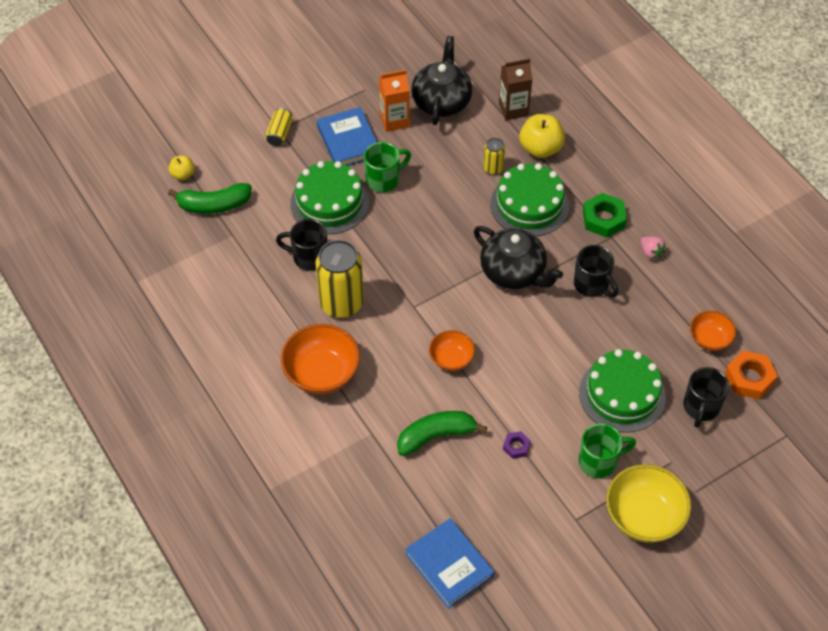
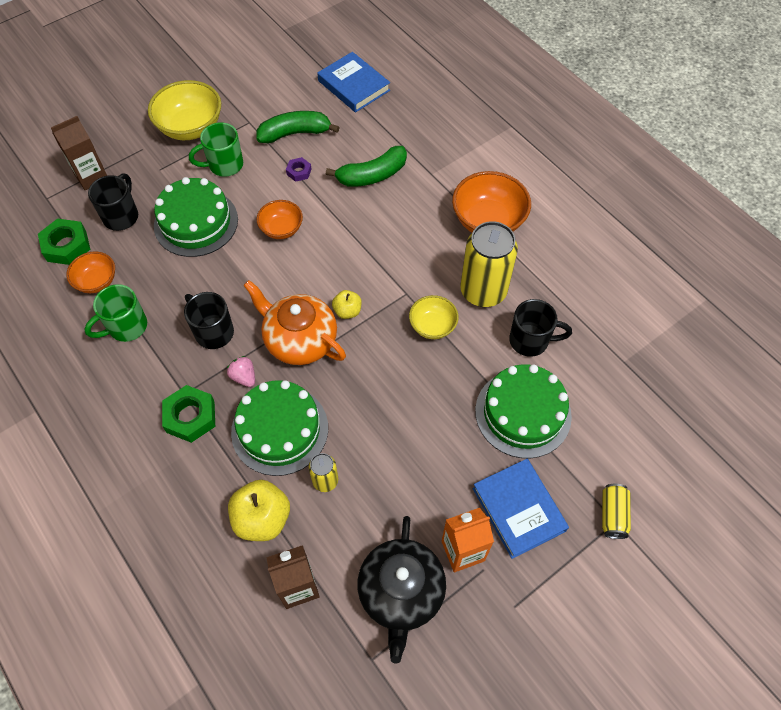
camera: 175 degrees right, 5 degrees up
green banana [168,183,252,214] -> green banana moved to [257,111,340,143]
yellow apple [169,155,195,180] -> yellow apple moved to [332,290,362,319]
green mug [364,142,411,192] -> green mug moved to [84,284,147,342]
orange bowl [429,330,475,371] -> orange bowl moved to [257,200,303,239]
black teapot [474,226,563,289] -> orange teapot [243,280,346,365]
pink strawberry [641,236,666,260] -> pink strawberry moved to [227,356,255,387]
orange nut [725,351,778,399] -> green nut [38,219,90,265]
none -> brown carton [51,116,107,190]
none -> yellow bowl [409,295,459,339]

